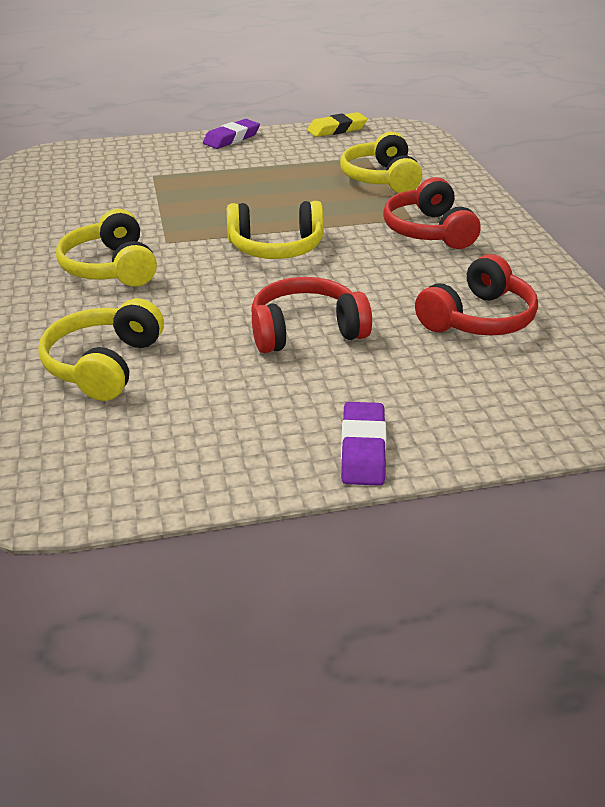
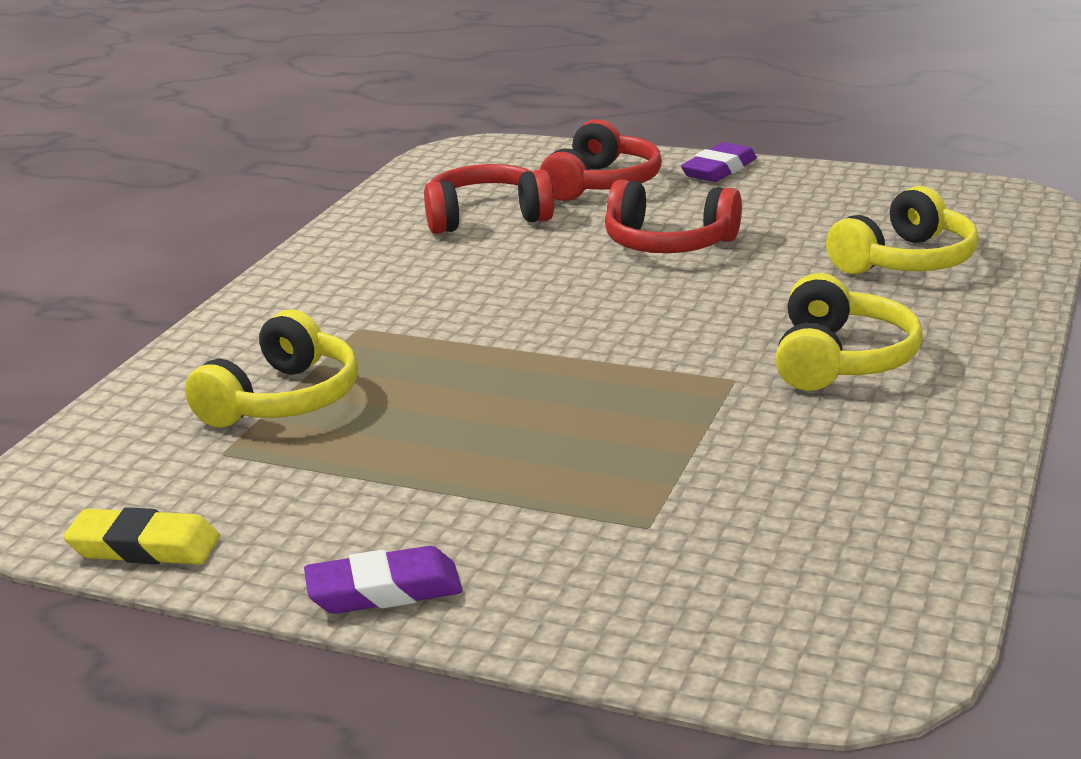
camera: 145 degrees left, 10 degrees down
yellow headphones [227,201,324,259] -> none
red headphones [383,177,481,249] -> red headphones moved to [540,119,662,201]

